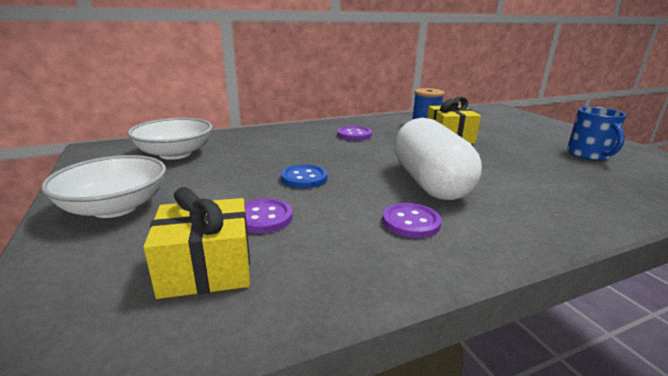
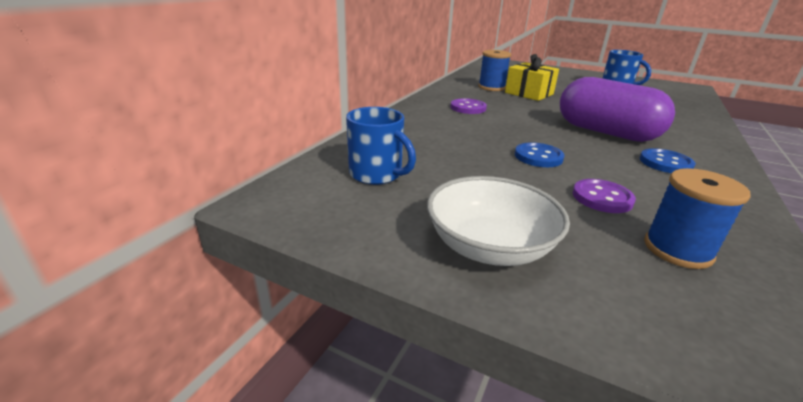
camera: 40 degrees left, 5 degrees up
white bowl [128,118,213,160] -> blue mug [346,107,416,185]
yellow gift [143,187,250,299] -> blue spool [644,168,751,269]
purple button [382,203,441,238] -> blue button [640,148,696,173]
white capsule [394,118,482,200] -> purple capsule [560,77,675,142]

